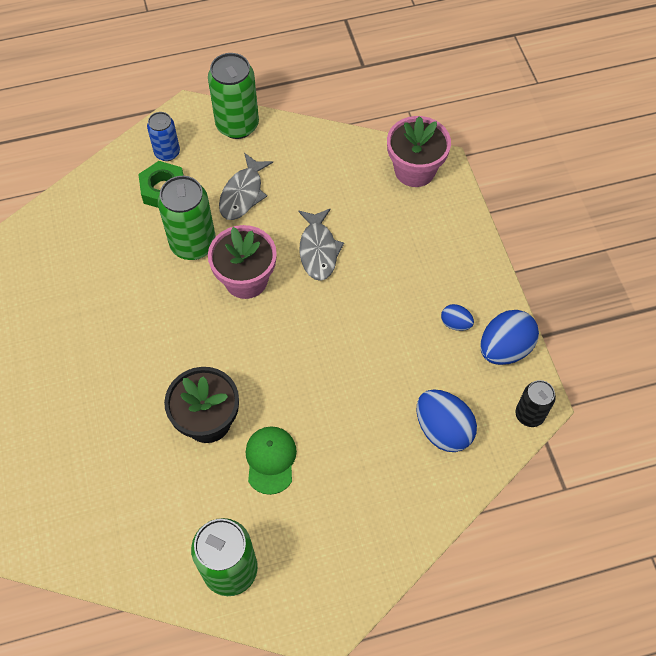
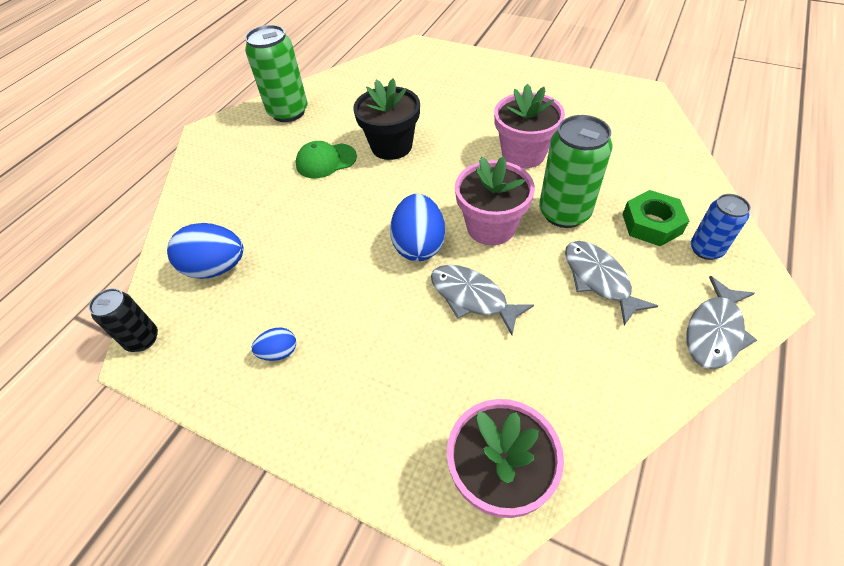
camera: 135 degrees right, 10 degrees down
green can [208,53,259,139] -> grey fish [687,276,757,369]
green cap [245,426,297,495] -> green cap turned 120 degrees clockwise [296,141,357,178]
blue egg [481,310,539,365] -> blue egg moved to [390,194,445,261]
none -> pink flower pot [494,84,565,168]

